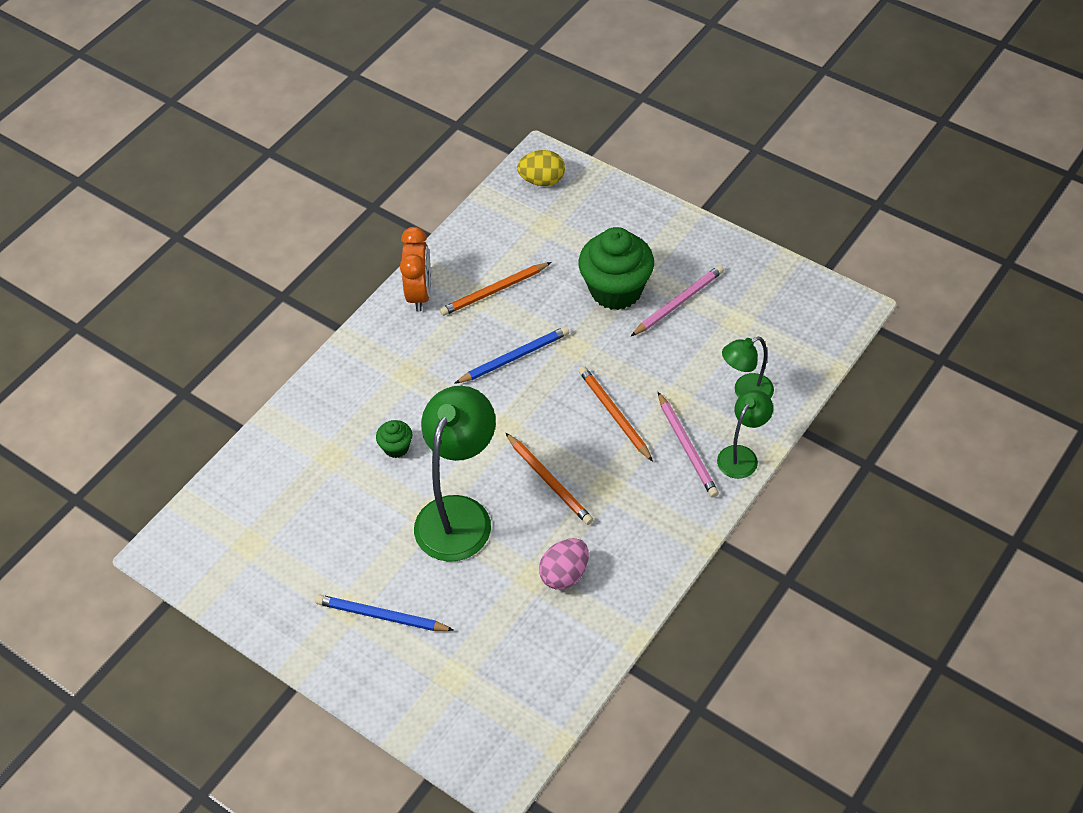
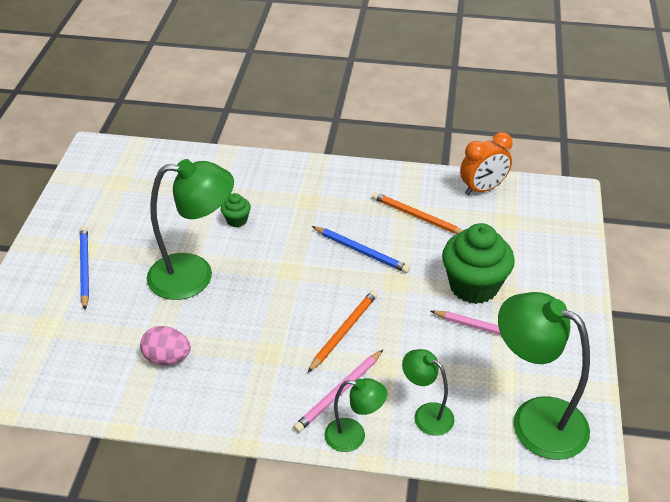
camera: 60 degrees right, 10 degrees down
orange clock [400,227,431,312] -> orange clock moved to [460,132,513,195]
orange pencil [506,433,593,525] -> none
yellow egg [517,150,565,186] -> none
none -> green lamp [498,292,590,460]

